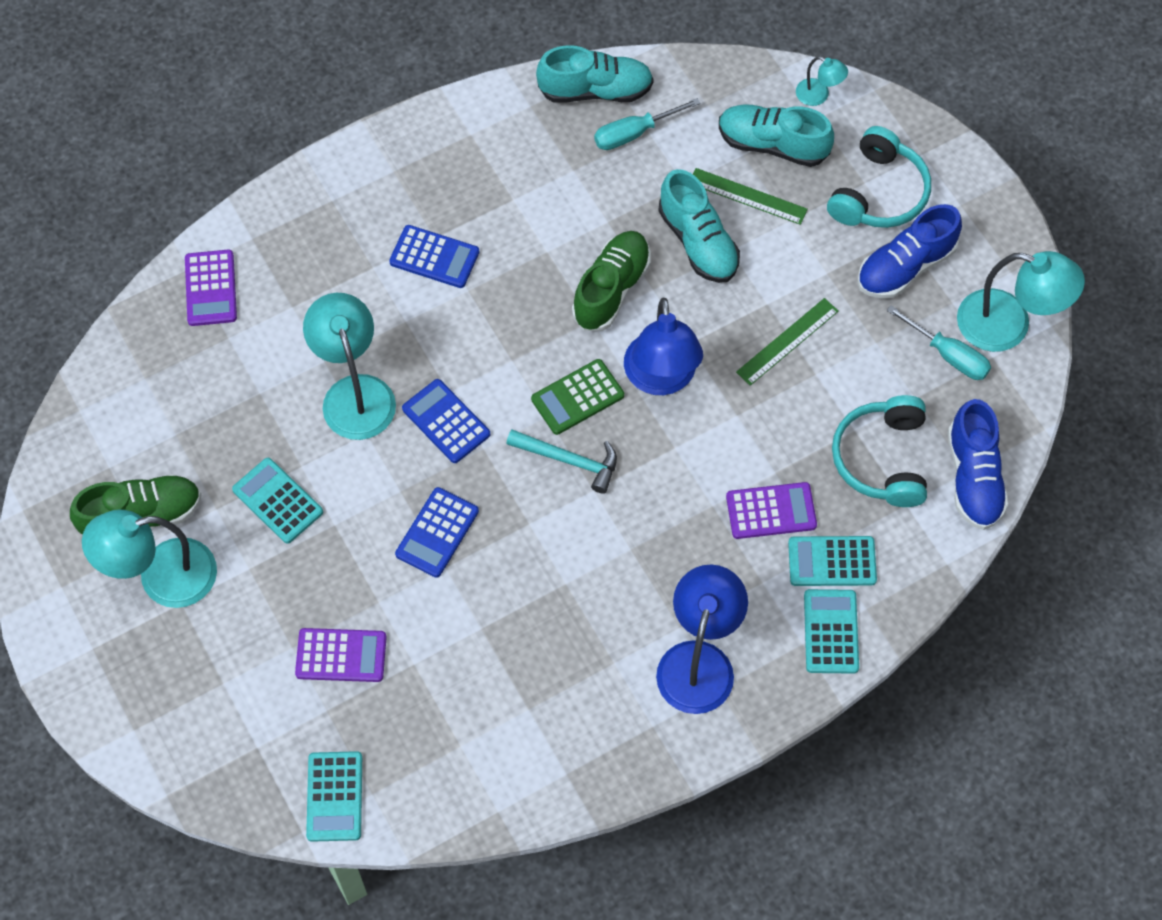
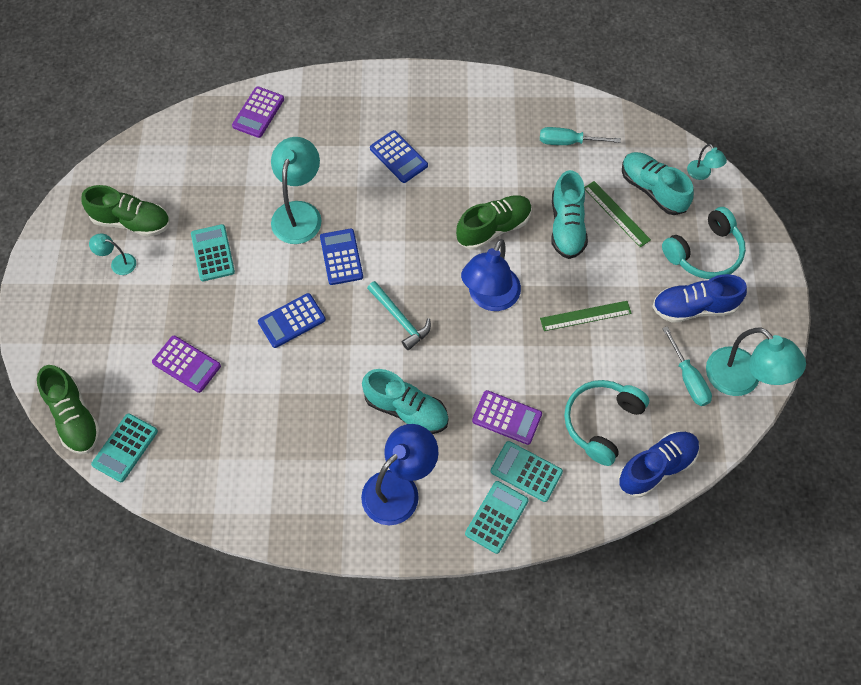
camera: 30 degrees right, 0 degrees up
turquoise lamp [82,509,217,608] -> turquoise lamp [89,233,136,275], size x0.48
green calculator [531,359,624,435] -> none
turquoise shoe [536,45,654,102] -> turquoise shoe moved to [362,369,448,434]
blue shoe [948,399,1009,530] -> blue shoe turned 150 degrees counterclockwise [618,431,700,498]
none -> green shoe [37,365,101,454]

